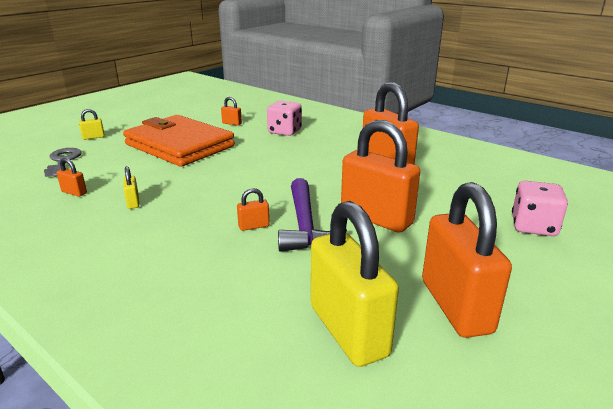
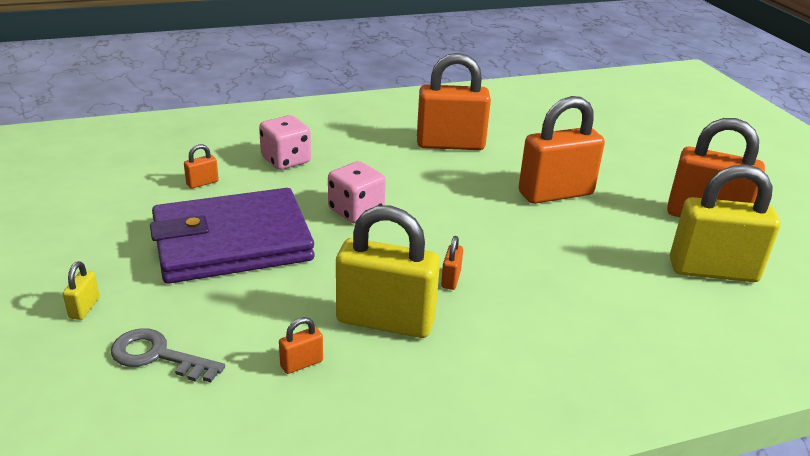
camera: 60 degrees left, 5 degrees up
orange wallet [123,115,235,167] -> purple wallet [150,188,315,284]
yellow padlock [123,166,139,209] -> yellow padlock [336,206,440,338], size x2.47
orange padlock [237,188,270,231] -> orange padlock moved to [441,236,463,290]
purple hammer [278,178,347,252] -> none
pink dice [512,181,568,236] -> pink dice moved to [328,161,386,223]

